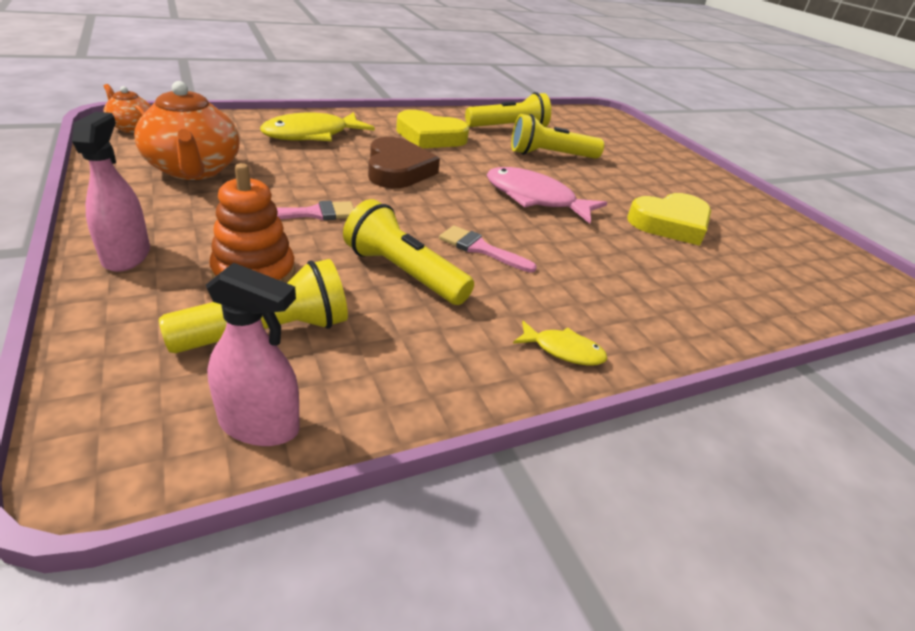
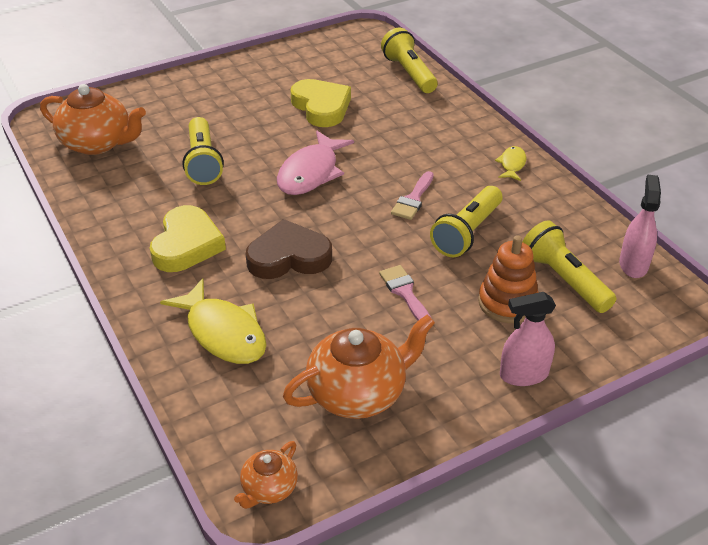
camera: 90 degrees left, 5 degrees up
yellow flashlight [465,92,551,127] -> yellow flashlight moved to [381,27,438,93]
none -> orange teapot [40,84,146,155]

